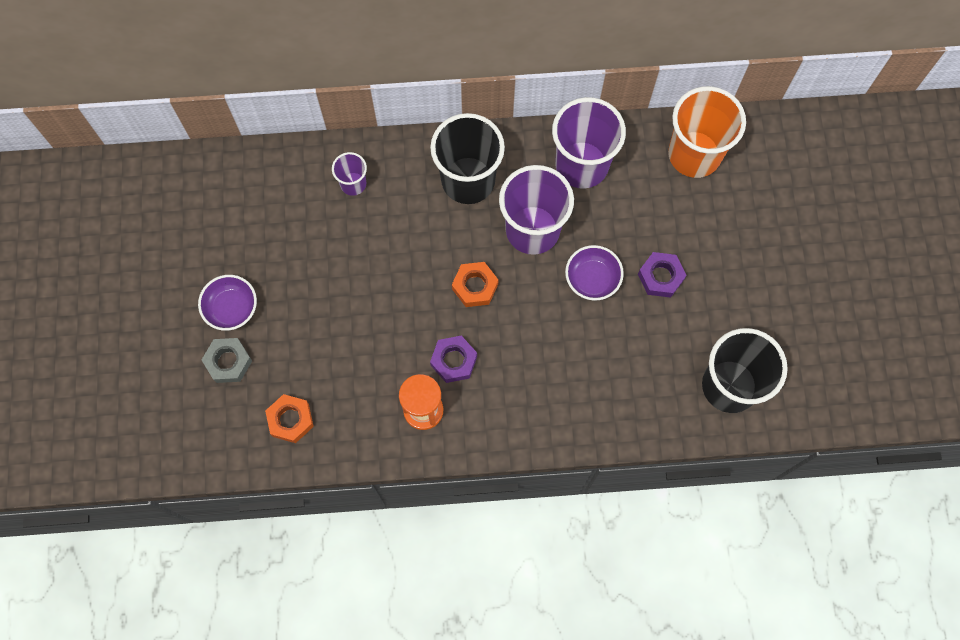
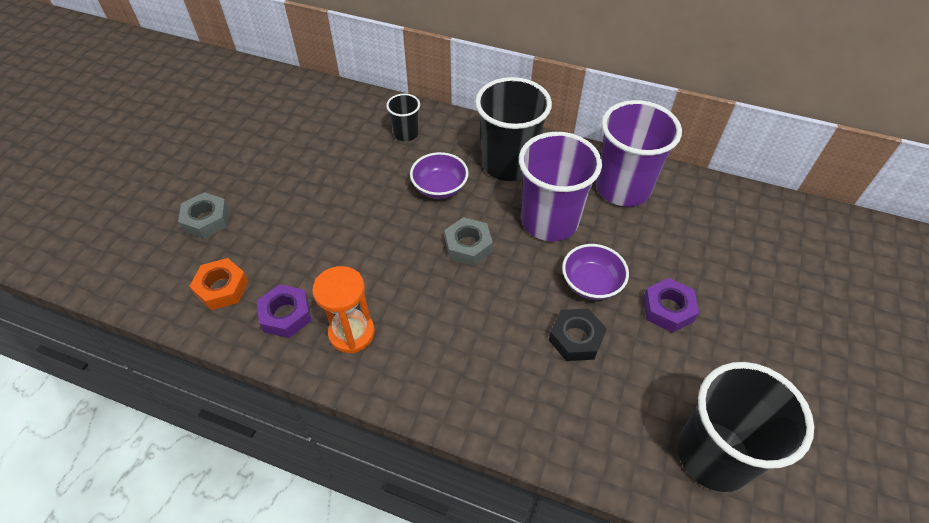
camera: 25 degrees right, 20 degrees down
purple bowl [198,275,257,331] -> purple bowl moved to [410,152,468,199]
purple cup [332,152,367,196] -> black cup [386,94,420,141]
purple nut [430,335,477,383] -> purple nut moved to [257,284,311,338]
orange nut [452,262,499,307] -> grey nut [444,217,493,266]
orange cup [668,86,746,178] -> none
none -> black nut [549,308,607,361]

